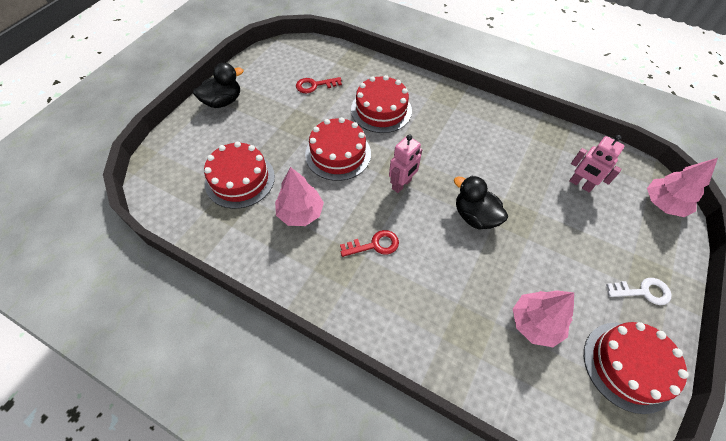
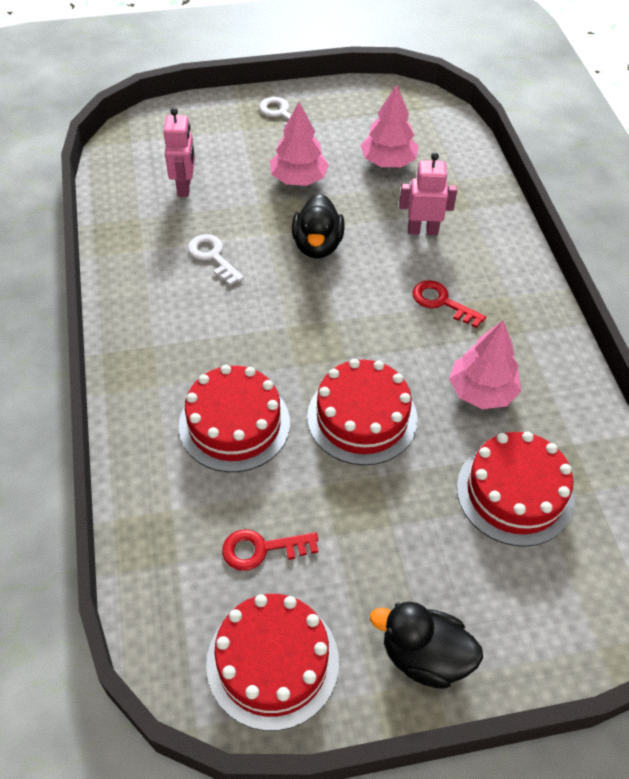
camera: 130 degrees left, 5 degrees down
red key [296,77,342,93] -> red key turned 135 degrees clockwise [222,529,318,571]
pink robot [389,134,422,193] -> pink robot moved to [399,153,457,235]
red cake [584,322,688,414] -> red cake moved to [206,594,339,731]
pink tree [647,158,718,217] -> pink tree moved to [270,102,329,186]
none -> white key [188,234,244,285]

